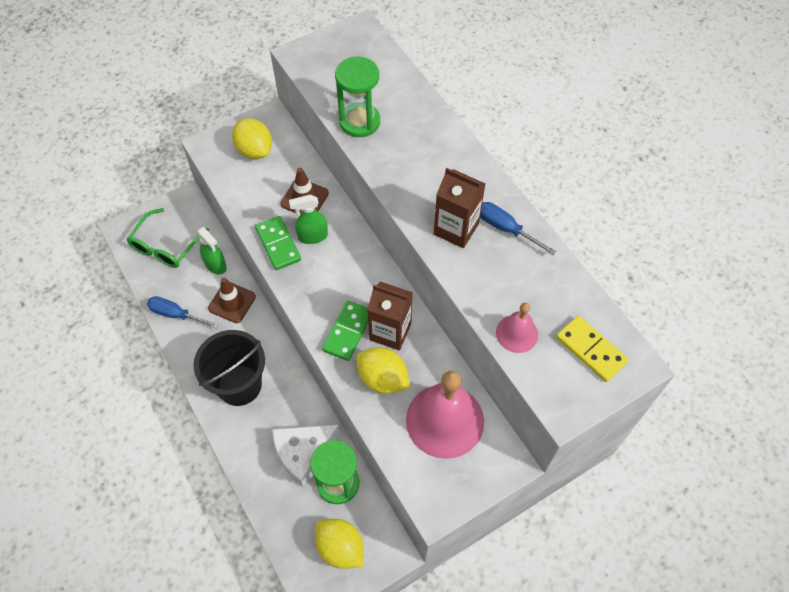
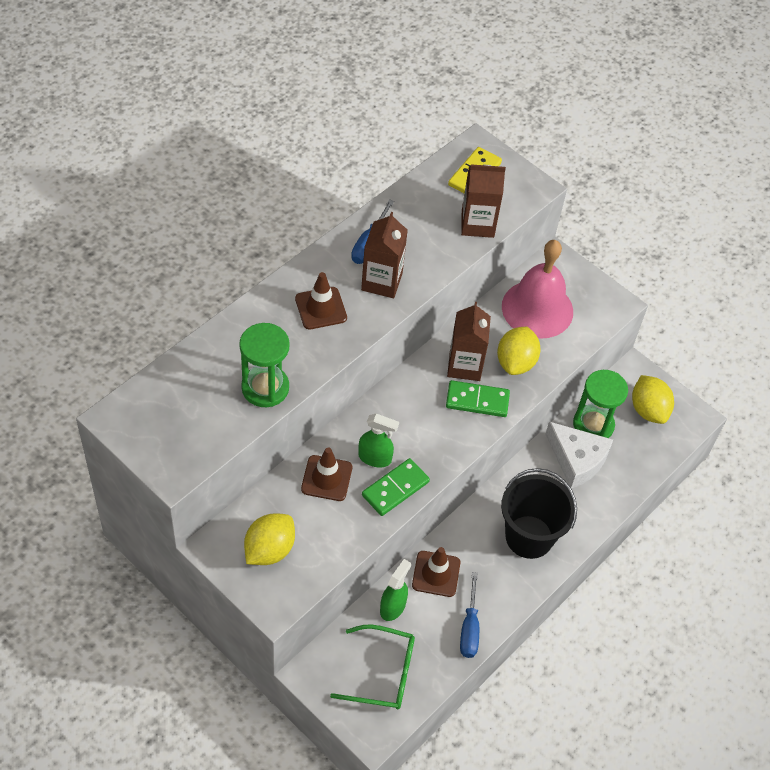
camera: 110 degrees left, 5 degrees down
green spray bottle [289,195,328,244] -> green spray bottle turned 45 degrees counterclockwise [358,414,399,467]
yellow lemon [315,519,364,569] -> yellow lemon turned 45 degrees counterclockwise [632,375,674,424]
pink bell [496,302,538,353] -> brown carton [461,164,506,238]
none -> brown traffic cone [295,272,347,329]

